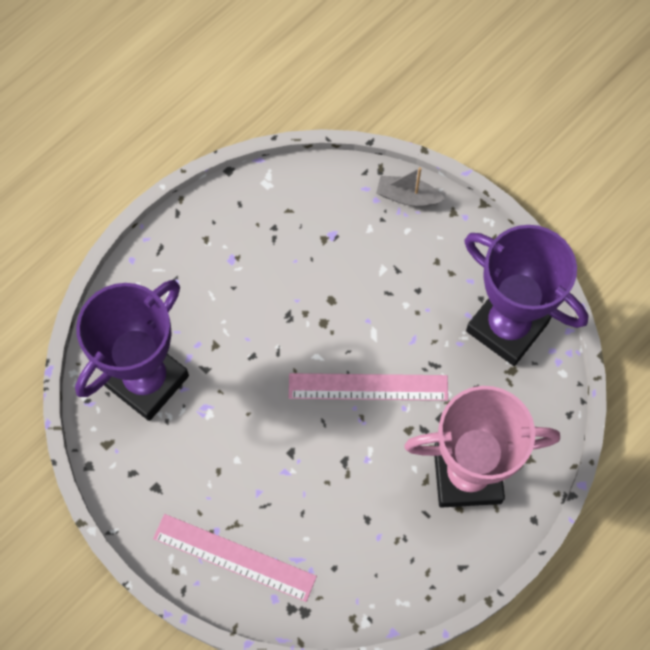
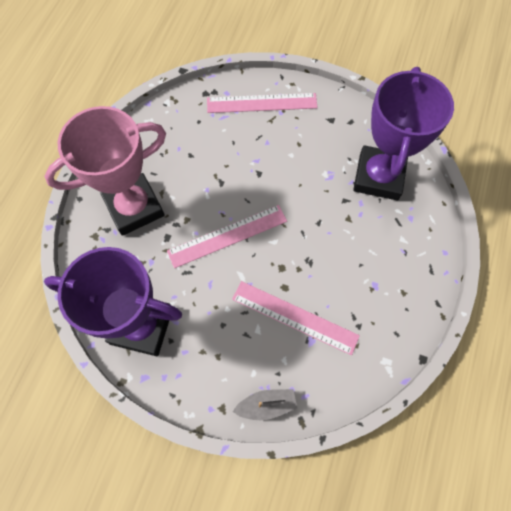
camera: 155 degrees right, 0 degrees up
none -> pink ruler [232,281,360,355]

